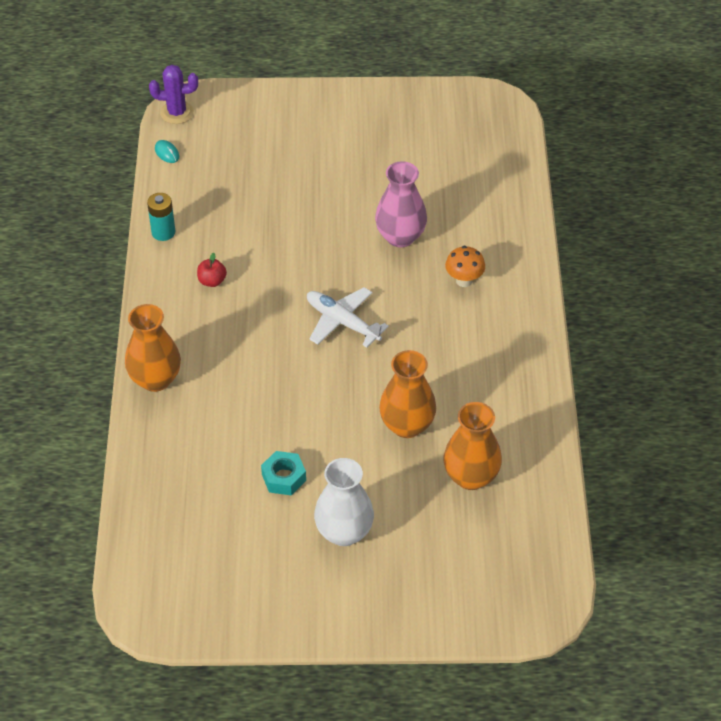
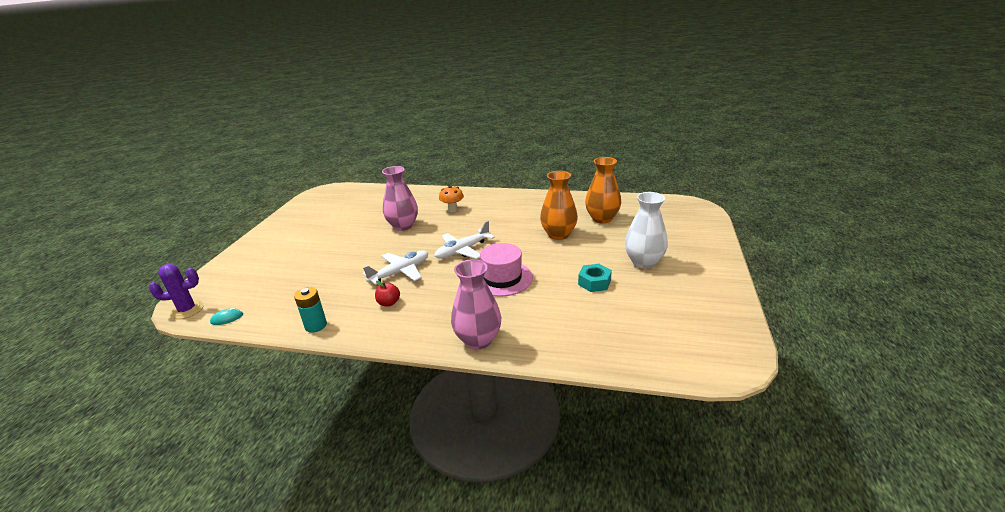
camera: 75 degrees left, 20 degrees down
orange vase [125,304,181,392] -> pink vase [451,259,501,349]
purple cactus [149,65,198,124] -> purple cactus turned 60 degrees clockwise [149,264,204,319]
none -> white plane [363,250,428,285]
none -> pink hat [480,243,533,297]

